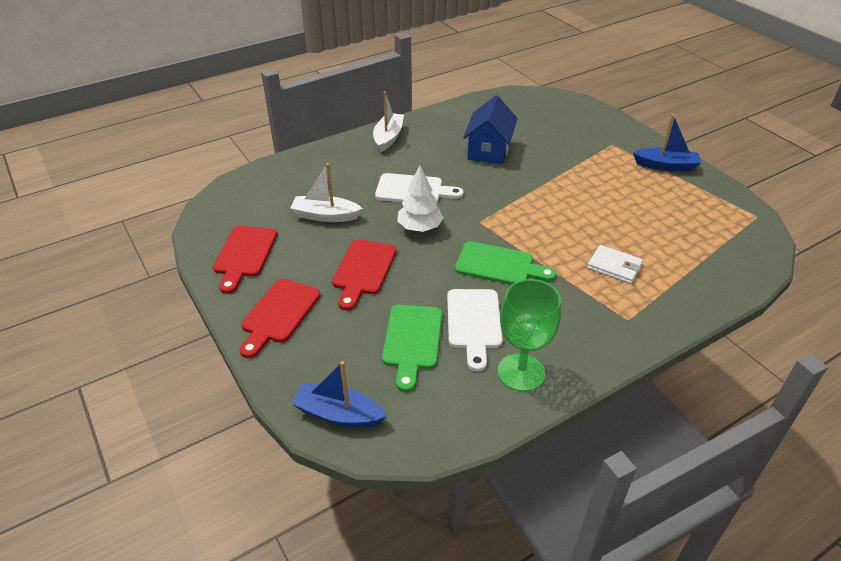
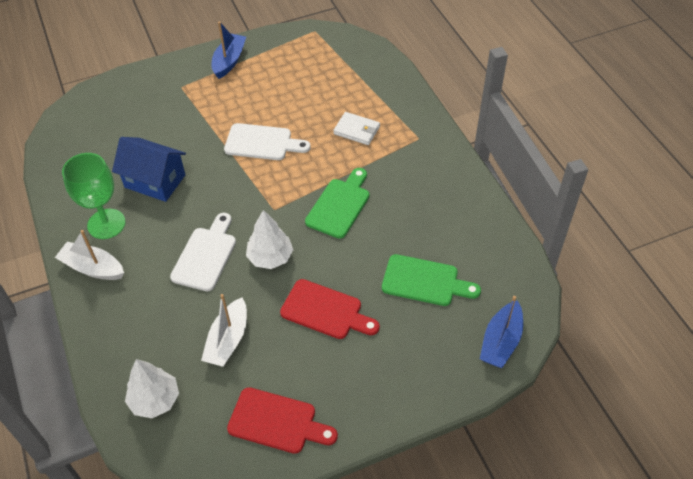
camera: 80 degrees left, 10 degrees up
red cutting board [240,279,321,358] -> none
white cutting board [447,289,503,372] -> white cutting board moved to [224,123,310,160]
green goblet [498,279,561,392] -> green goblet moved to [62,153,126,239]
white wallet [587,245,643,284] -> white wallet turned 75 degrees clockwise [333,112,380,145]
none -> white tree [125,359,179,418]

